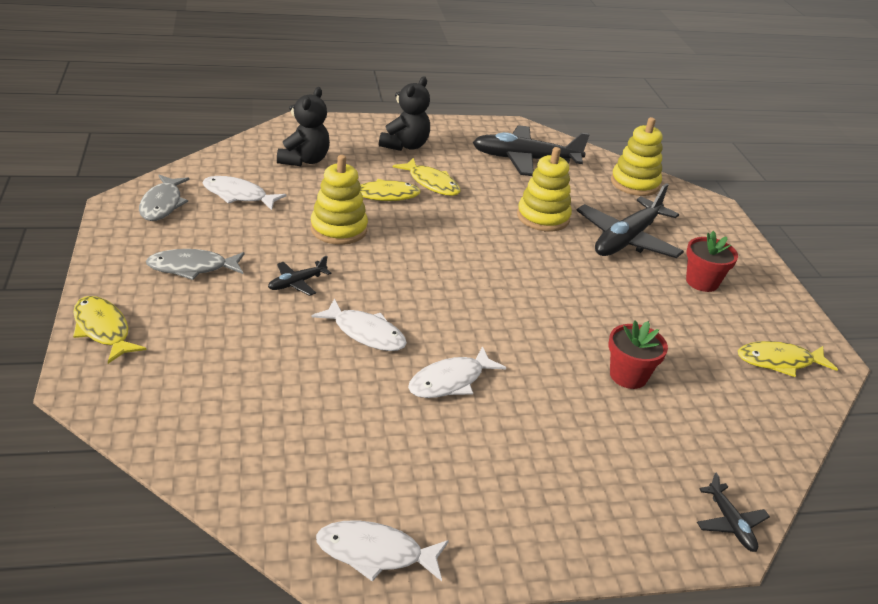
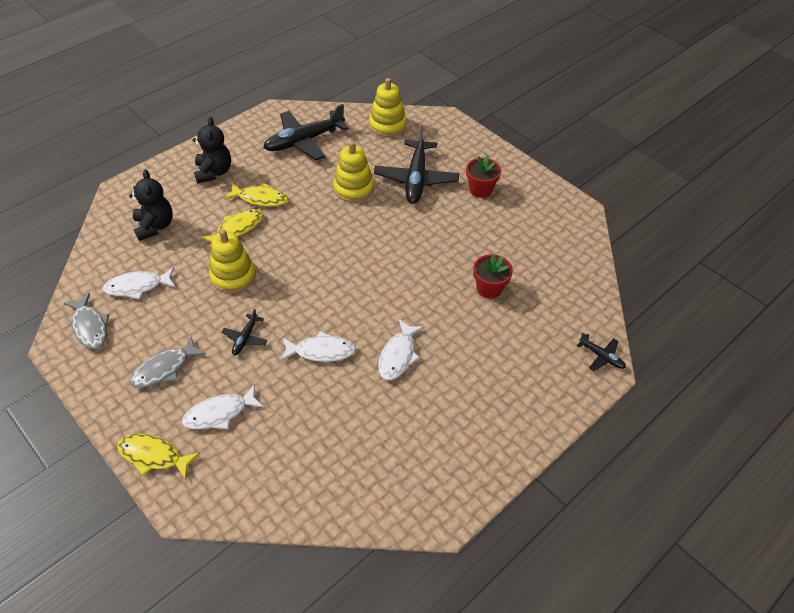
camera: 30 degrees left, 15 degrees up
white fish [316,520,449,582] -> white fish moved to [182,384,264,429]
yellow fish [738,341,838,377] -> none

